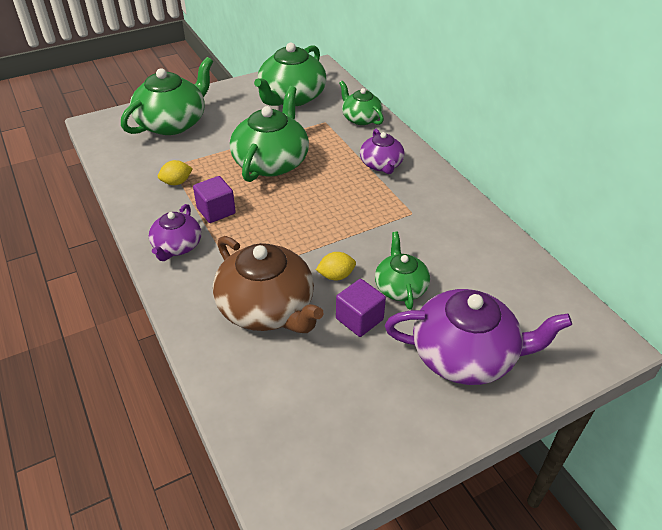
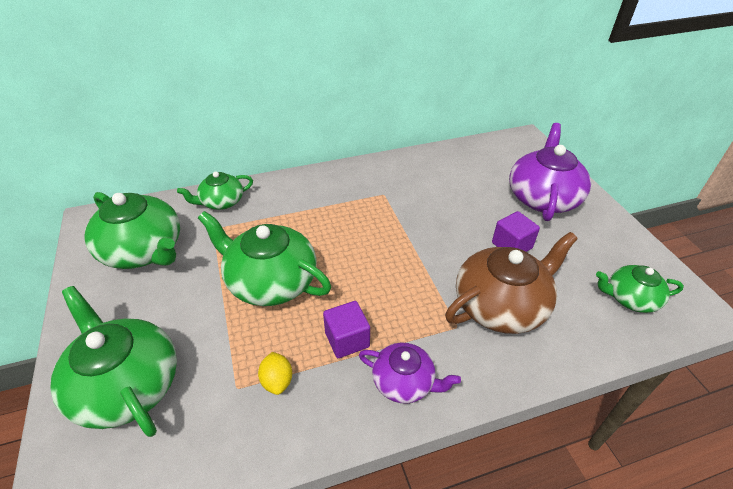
camera: 80 degrees left, 0 degrees up
yellow lemon [316,252,356,280] -> none
purple teapot [360,129,405,174] -> none
green teapot [375,232,430,310] -> green teapot moved to [596,265,684,313]

